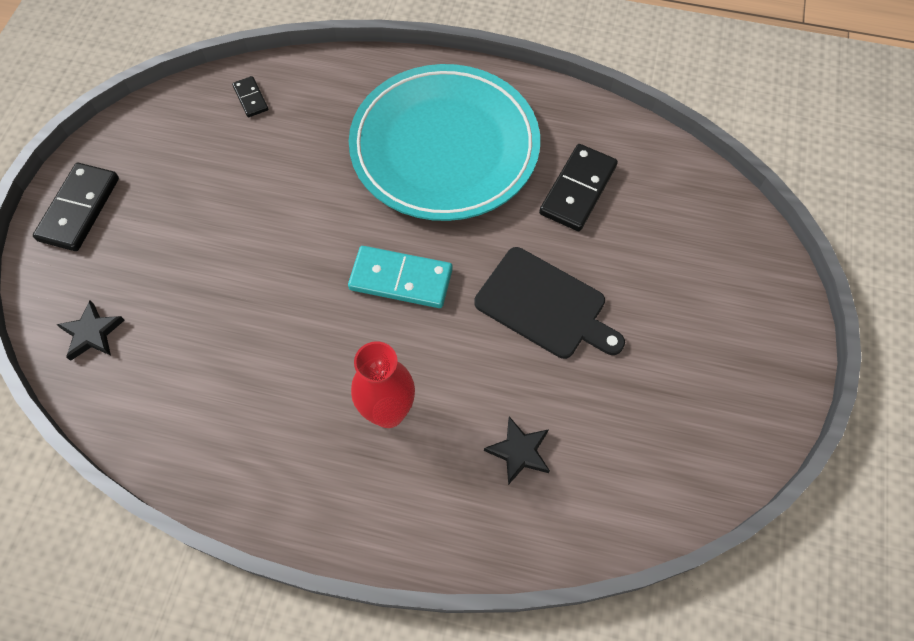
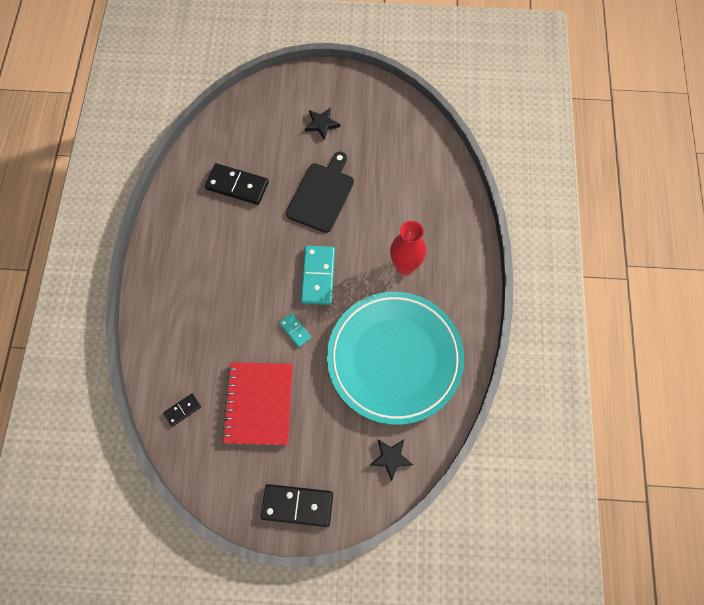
camera: 100 degrees left, 5 degrees up
turquoise plate [349,64,540,221] -> turquoise plate moved to [327,292,464,425]
black star [484,416,550,485] -> black star moved to [305,107,340,140]
none -> red notebook [222,362,293,445]
none -> turquoise domino [279,313,311,347]

